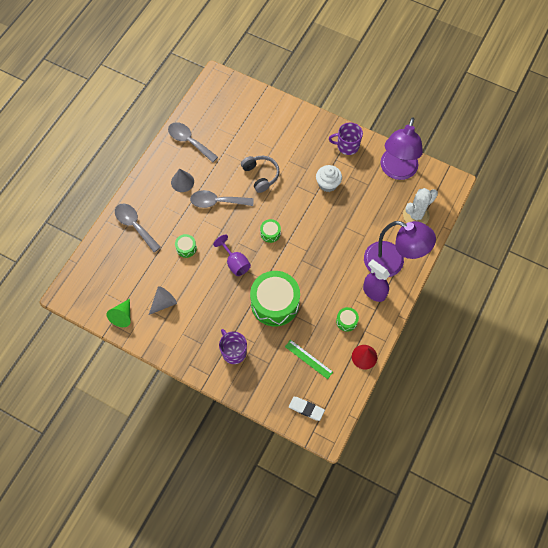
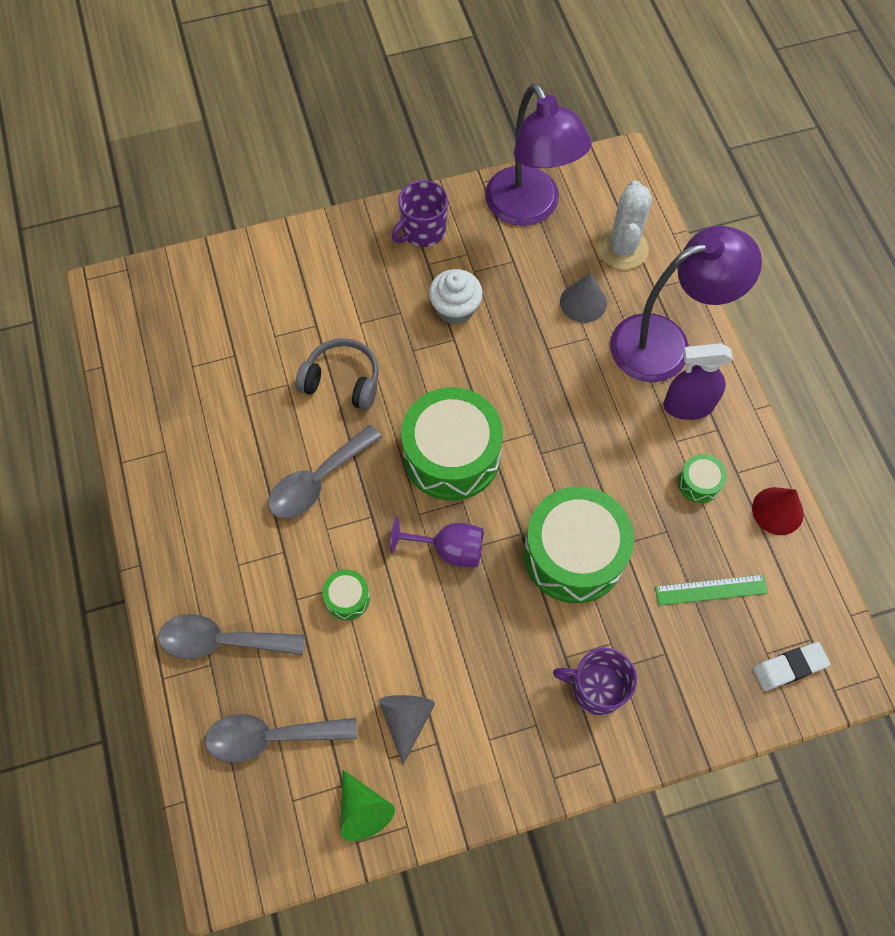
camera: 45 degrees left, 0 degrees up
grey spoon [168,122,218,163] -> grey spoon moved to [205,714,357,763]
grey cone [171,168,194,192] -> grey cone moved to [560,273,607,323]
green drum [260,219,281,243] -> green drum [401,387,503,501], size x2.29

